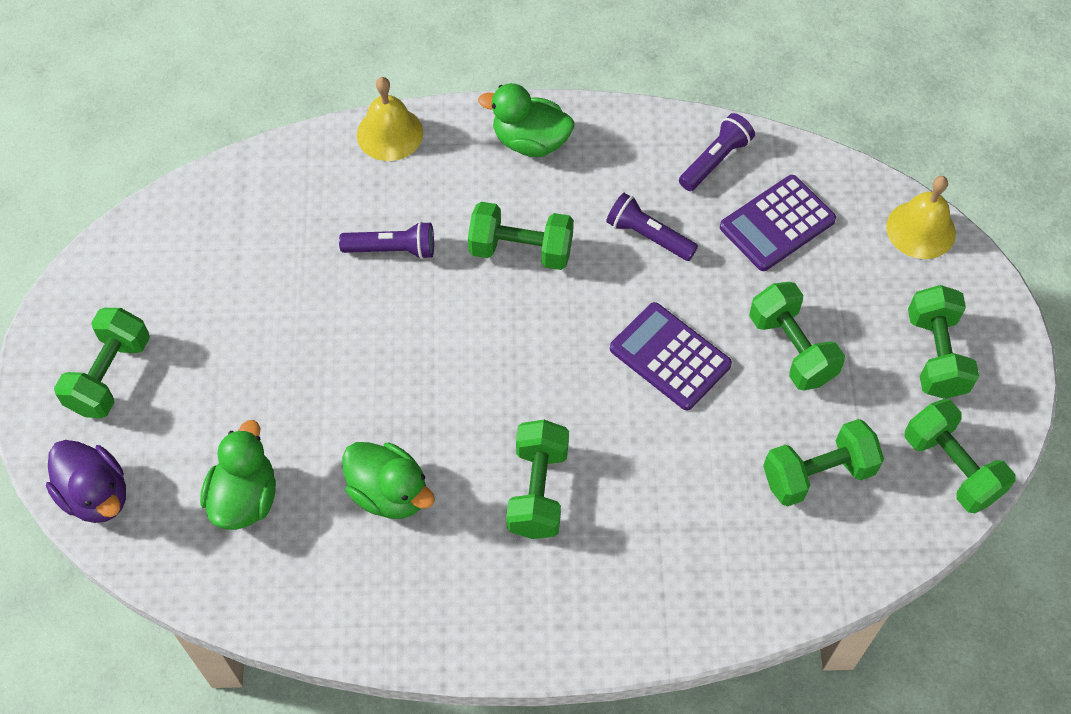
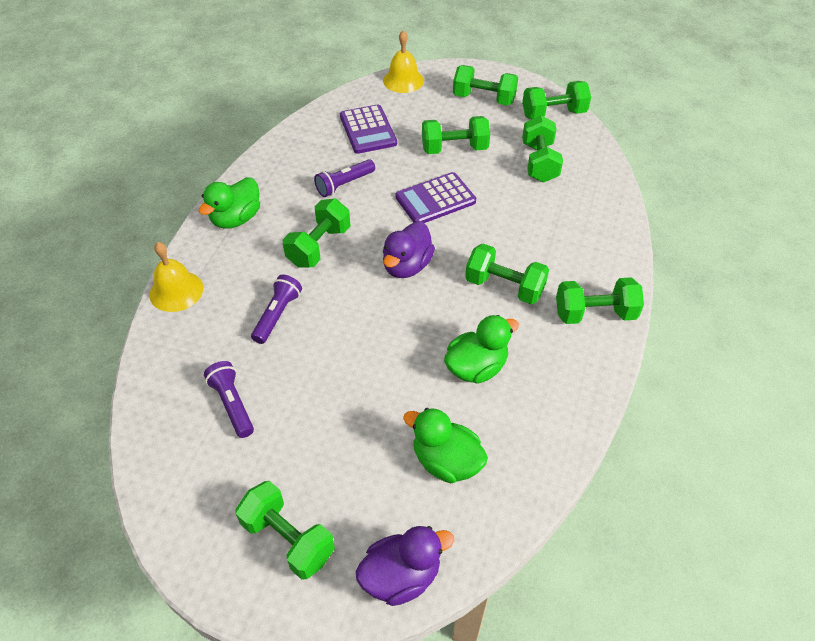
camera: 70 degrees left, 10 degrees down
purple flashlight [679,113,755,191] -> purple flashlight moved to [204,361,254,438]
none -> purple duck [383,221,435,278]
none -> green dumbbell [556,277,644,324]

